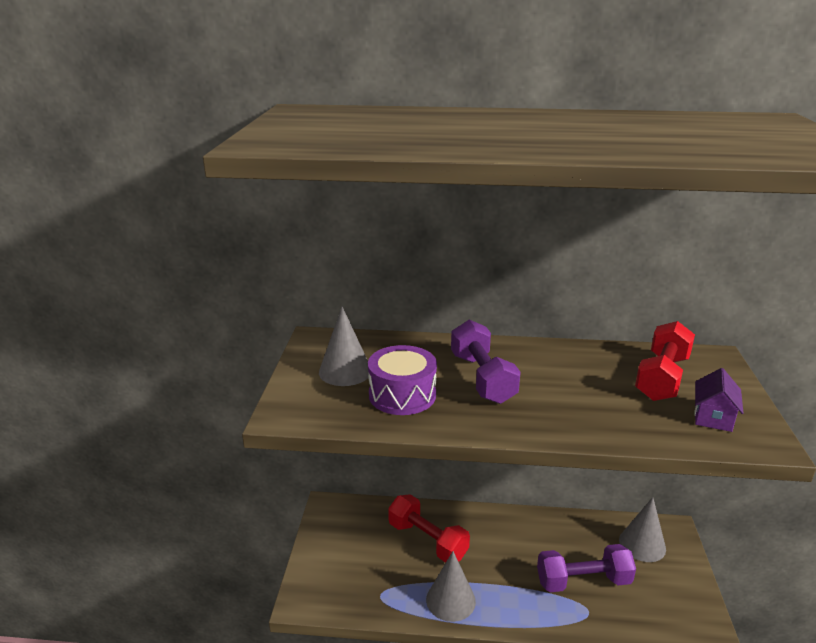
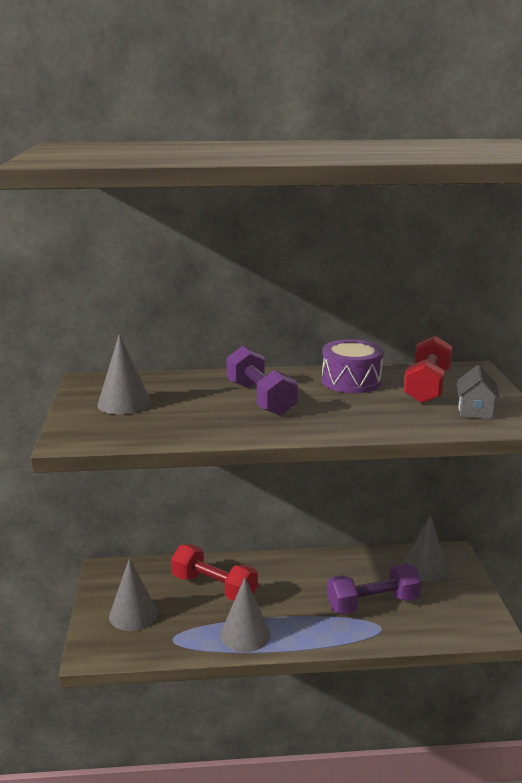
camera: 10 degrees left, 5 degrees down
purple drum [368,345,437,415] -> purple drum moved to [322,339,384,393]
purple house [694,368,743,432] -> grey house [457,365,500,419]
none -> grey cone [109,558,158,631]

